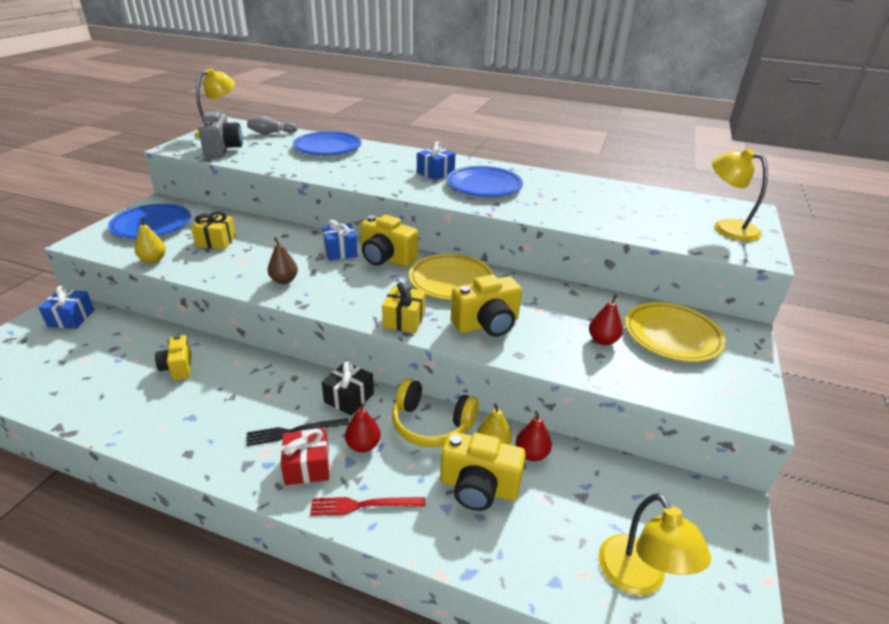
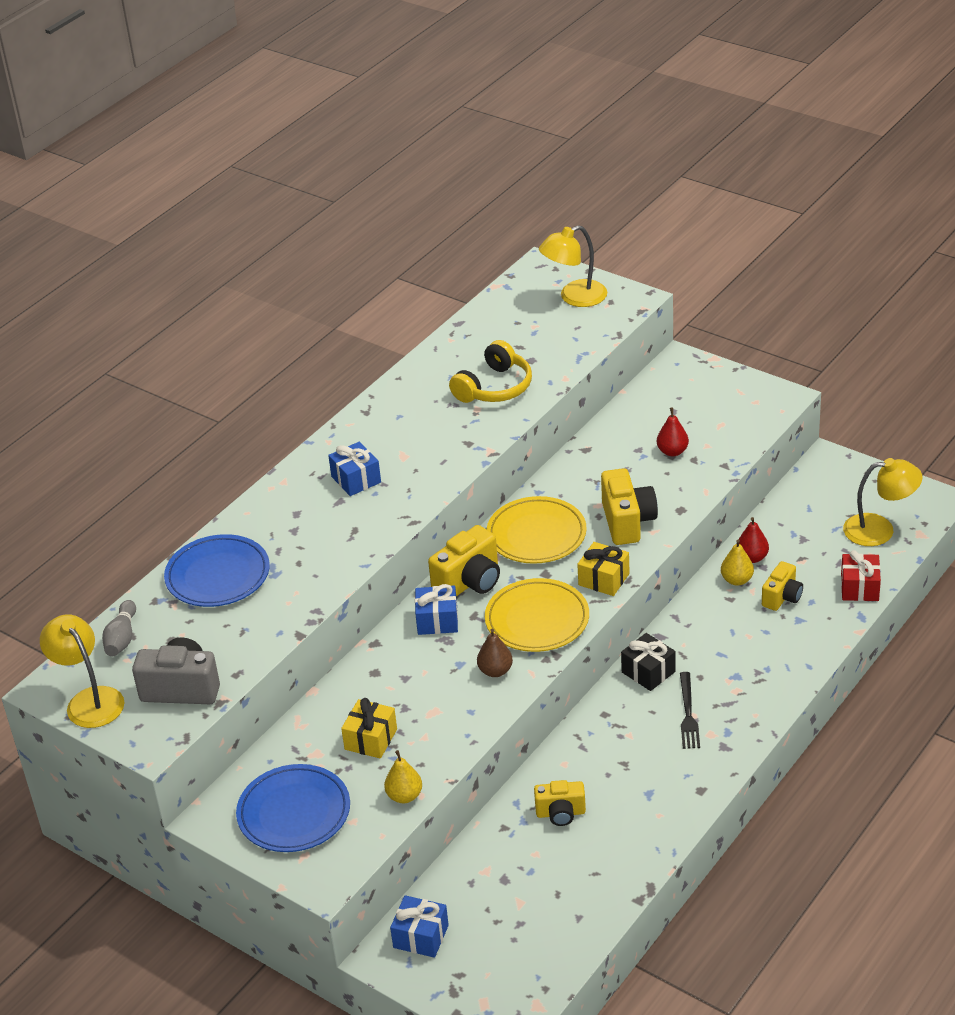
camera: 70 degrees left, 5 degrees up
red gift [281,429,329,485] -> red gift moved to [841,550,881,601]
red fork [310,497,425,516] -> none
red pear [345,403,381,452] -> none
yellow headphones [392,378,479,447] -> yellow headphones moved to [449,340,532,403]
yellow camera [440,431,526,511] -> yellow camera [762,561,803,611], size x0.64
blue plate [446,166,523,197] -> none
yellow plate [625,302,726,362] -> yellow plate moved to [485,578,589,652]

